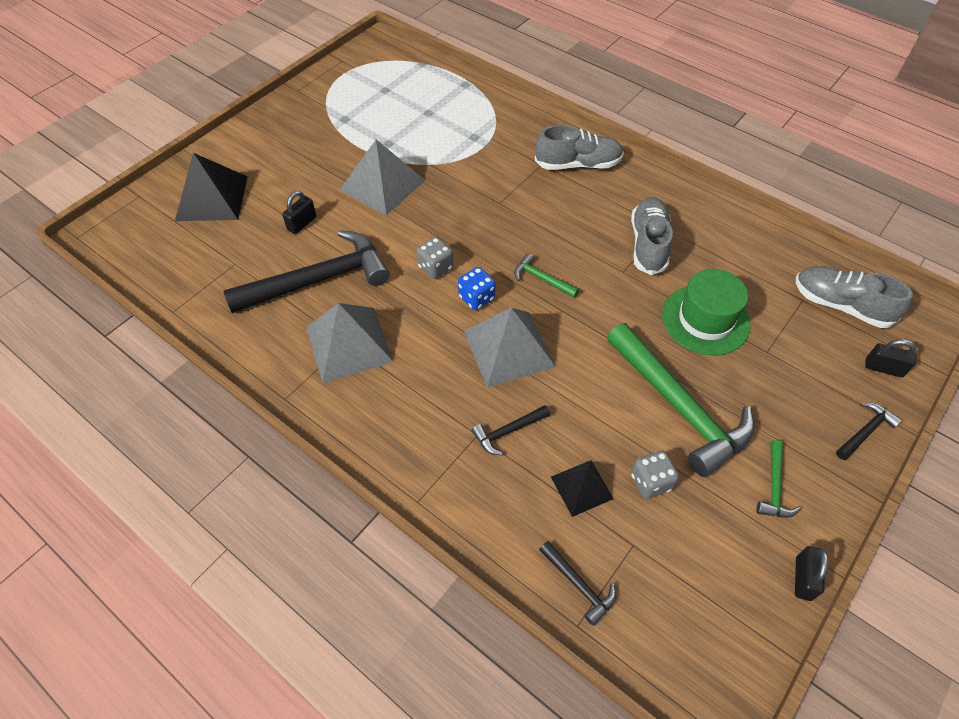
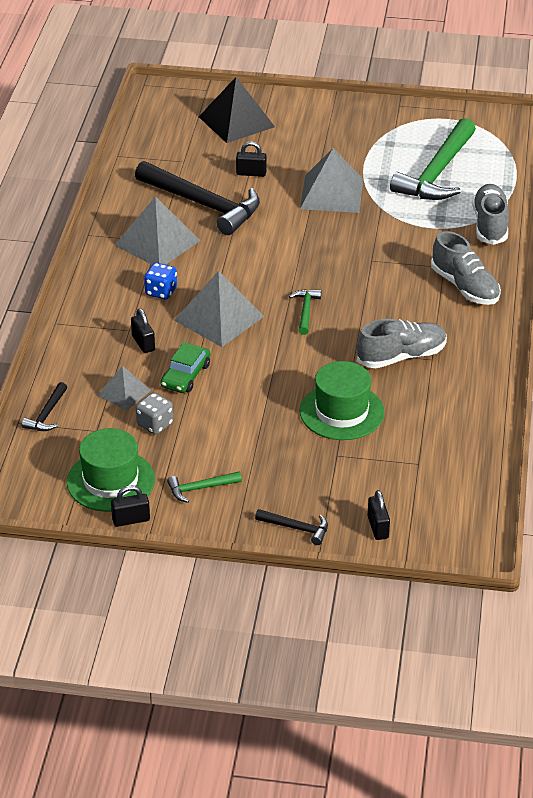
camera: 60 degrees right, 15 degrees down
grey dice [416,237,454,279] -> none
blue dice [458,267,496,310] -> blue dice moved to [144,263,177,299]
black hammer [472,405,550,456] -> black padlock [131,308,155,353]
black pyramid [551,460,614,517] -> grey pyramid [97,366,151,411]
green hammer [607,323,754,477] -> green hammer moved to [390,118,476,200]
grey shoe [796,266,913,328] -> grey shoe moved to [472,184,509,245]
none -> green hat [66,428,155,512]
none -> green car [161,342,210,393]

